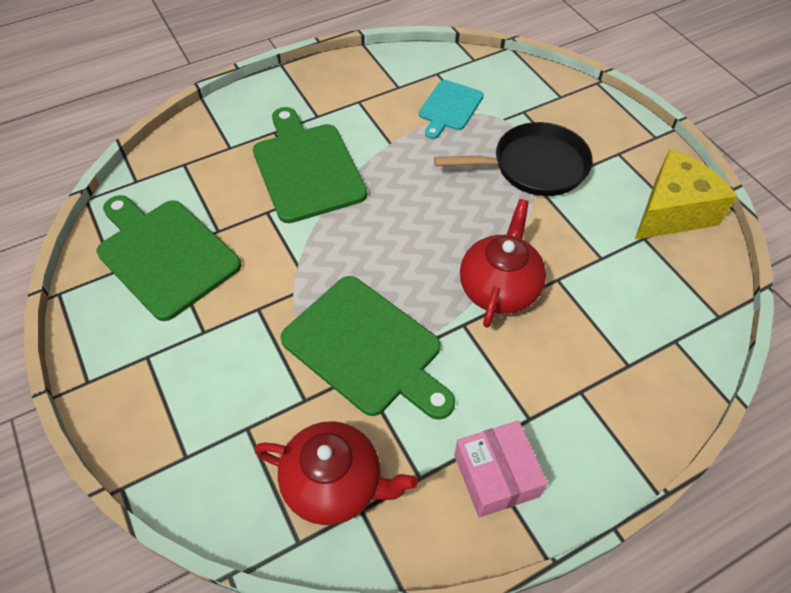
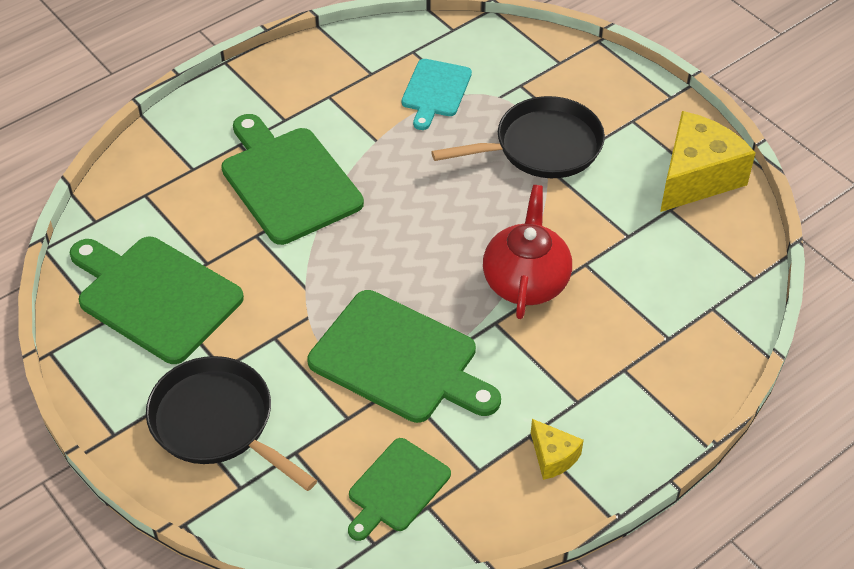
camera: 10 degrees left, 5 degrees down
red teapot [254,421,418,525] -> green cutting board [348,438,451,541]
pink box [454,421,548,518] -> yellow cheese [531,419,584,480]
none -> black pan [146,356,317,491]

